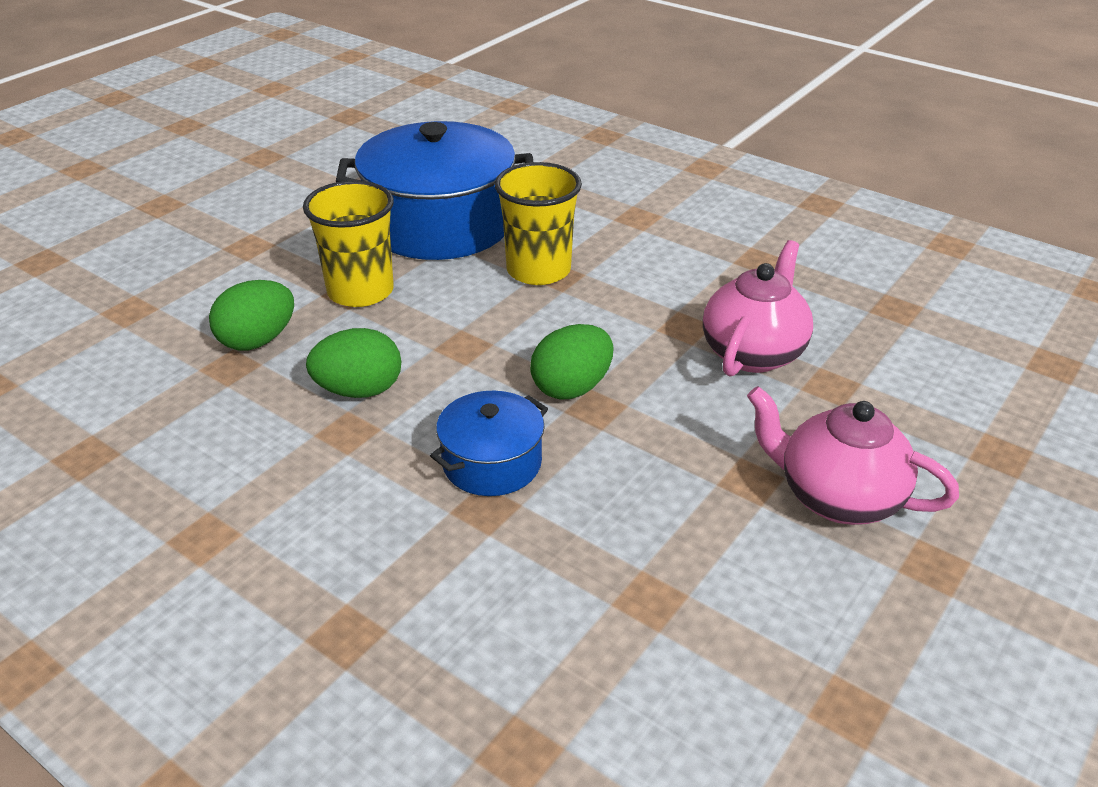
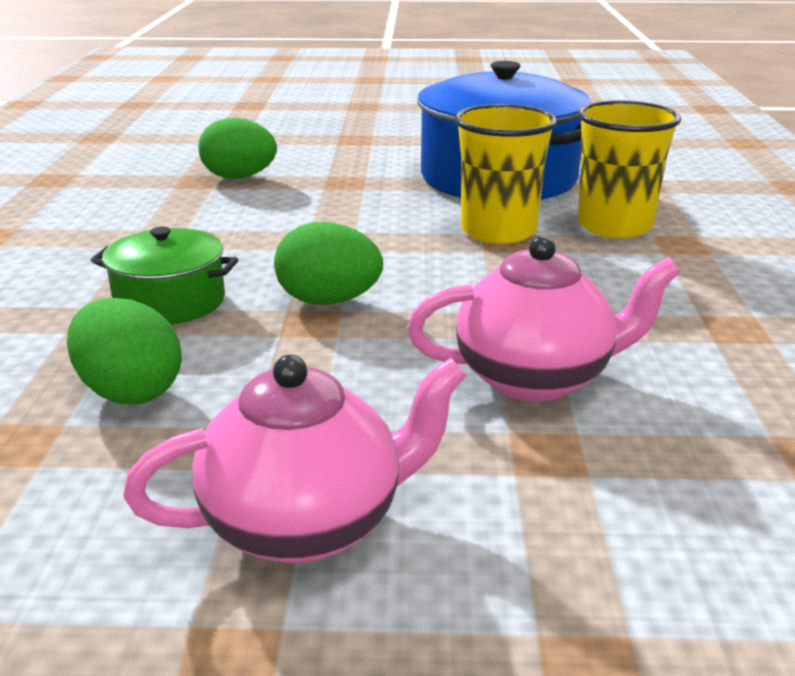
camera: 55 degrees right, 10 degrees down
yellow cup [303,181,394,307] -> yellow cup moved to [578,100,681,238]
green egg [306,328,401,398] -> green egg moved to [67,298,182,404]
blue pot [430,391,548,496] -> green pot [91,226,238,325]
pink teapot [747,386,959,525] -> pink teapot turned 75 degrees clockwise [123,355,467,563]

